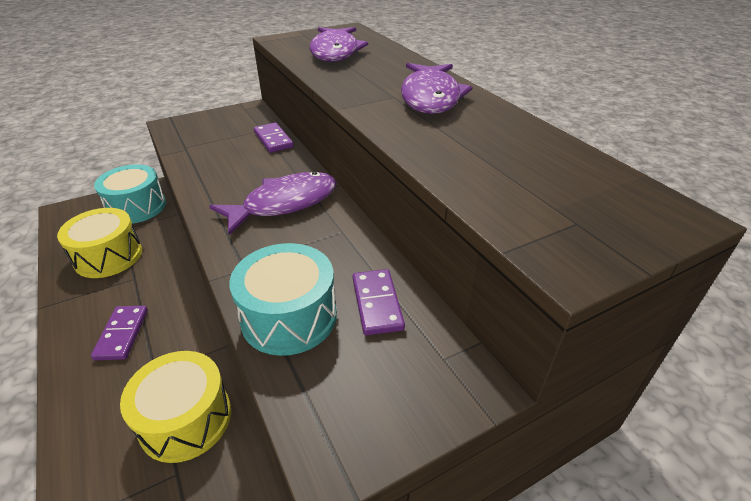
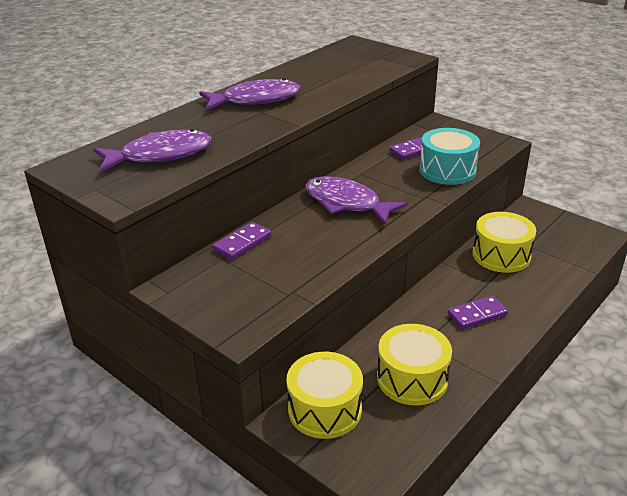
camera: 110 degrees left, 5 degrees down
turquoise drum [94,165,166,224] -> yellow drum [287,352,363,439]

